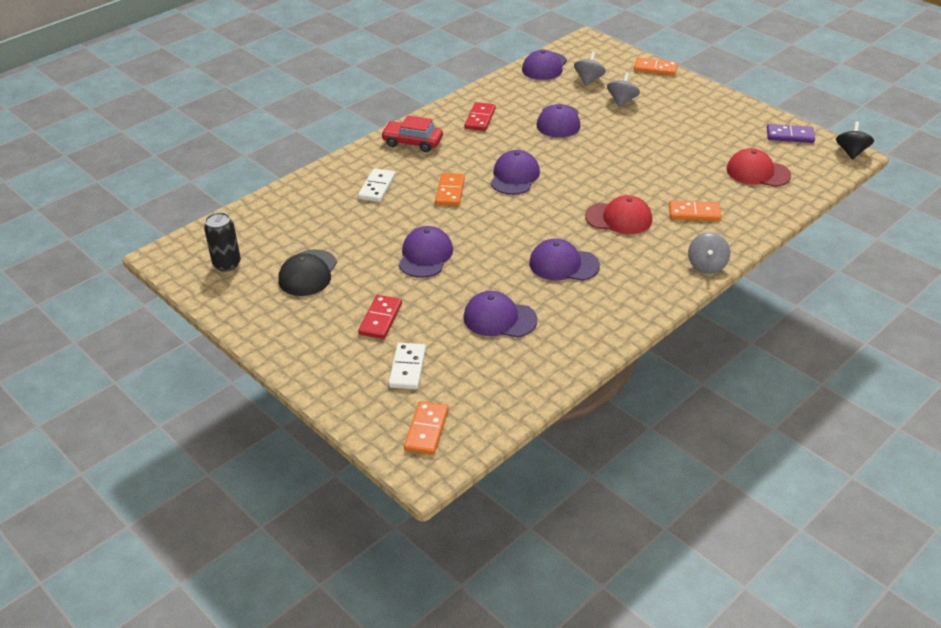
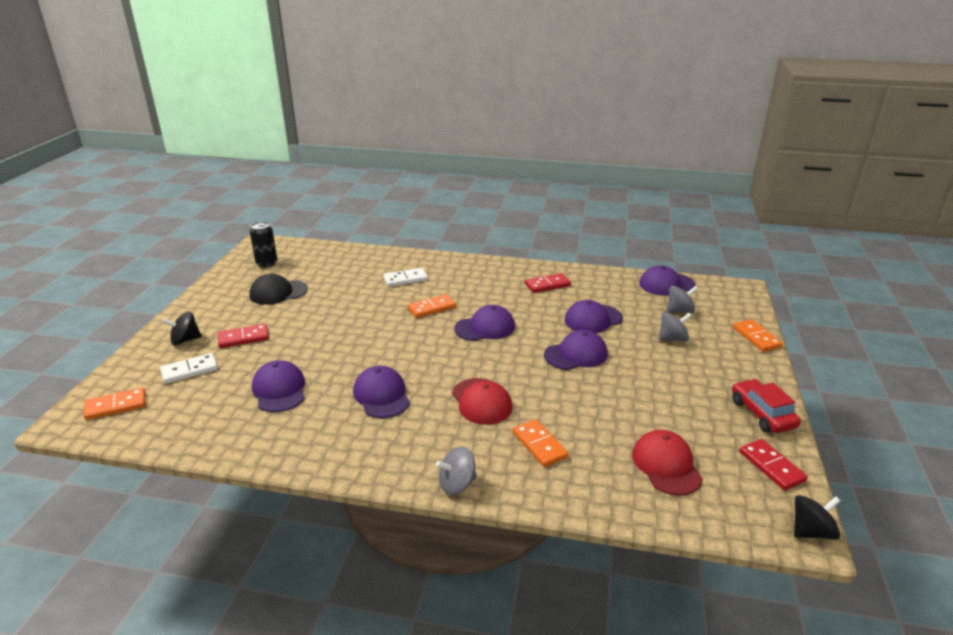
camera: 55 degrees right, 10 degrees down
red car [381,115,443,152] -> red car moved to [732,379,801,433]
purple cap [399,226,453,278] -> purple cap moved to [544,330,608,370]
purple domino [767,124,815,143] -> red domino [739,439,808,490]
none -> black spinning top [162,311,202,345]

